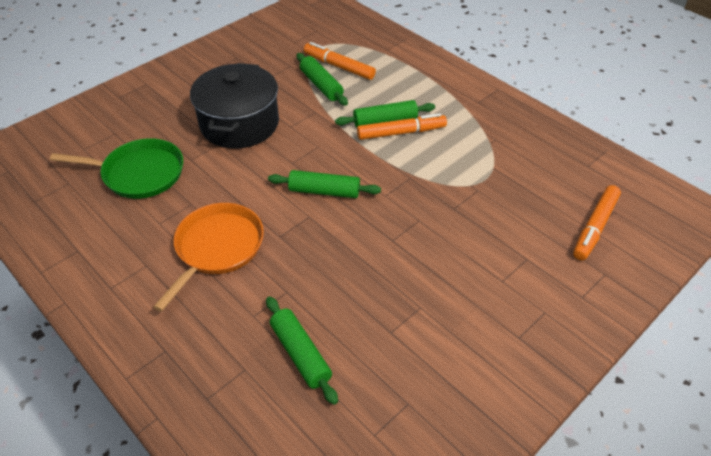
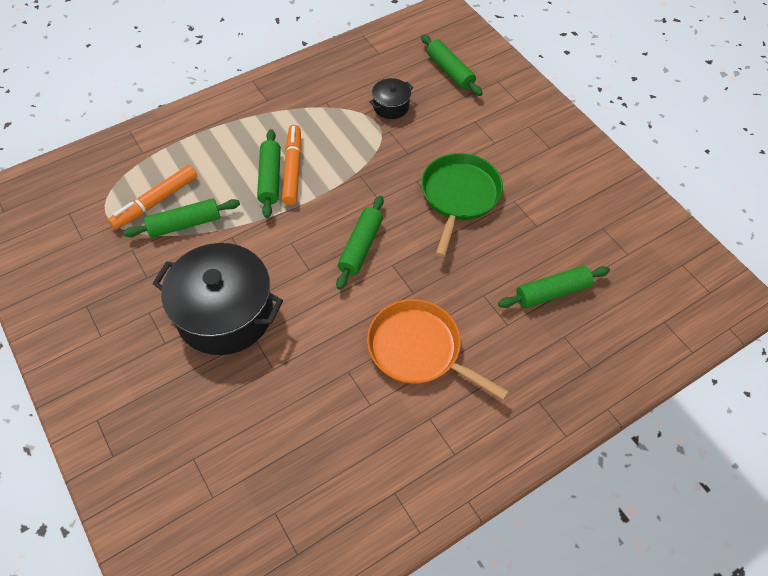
camera: 80 degrees left, 10 degrees up
green pan [50,138,183,199] -> green pan moved to [421,153,503,257]
orange marker [573,185,621,260] -> green rolling pin [421,34,483,96]
none -> black pot [369,78,413,119]

